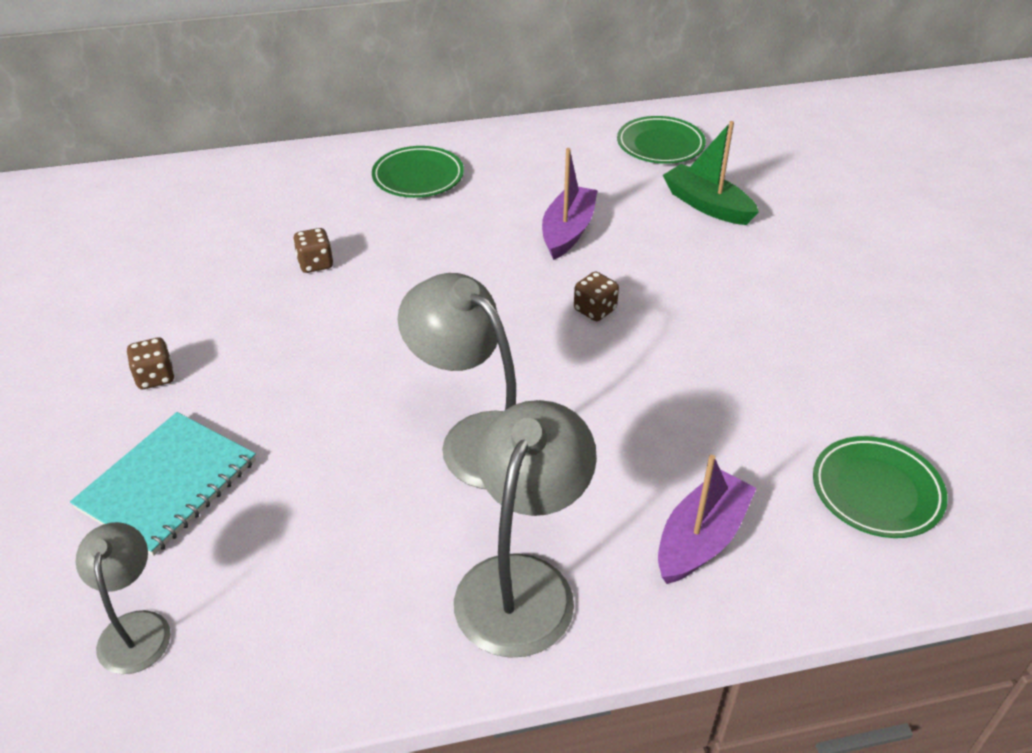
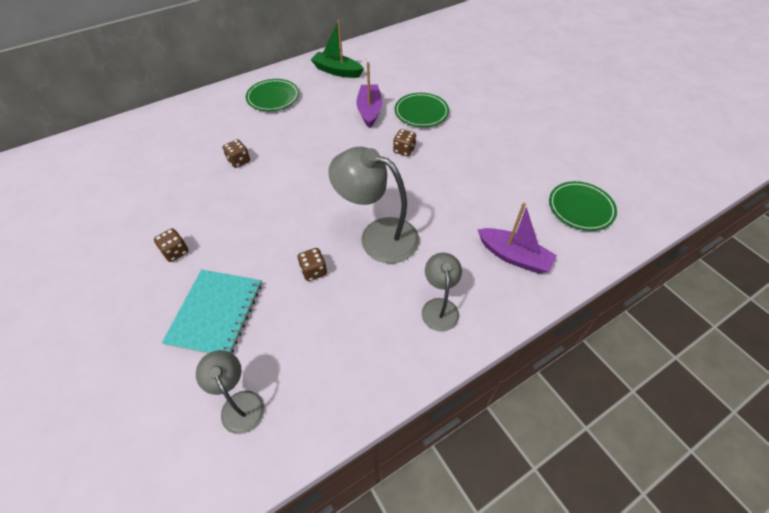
camera: 20 degrees left, 10 degrees up
grey lamp [454,400,597,658] -> grey lamp [422,253,462,332], size x0.58
green plate [617,116,706,164] -> green plate moved to [395,93,449,127]
purple boat [658,455,757,584] -> purple boat turned 105 degrees clockwise [477,202,557,274]
green boat [663,121,759,225] -> green boat moved to [310,20,364,78]
none -> brown dice [297,248,327,281]

